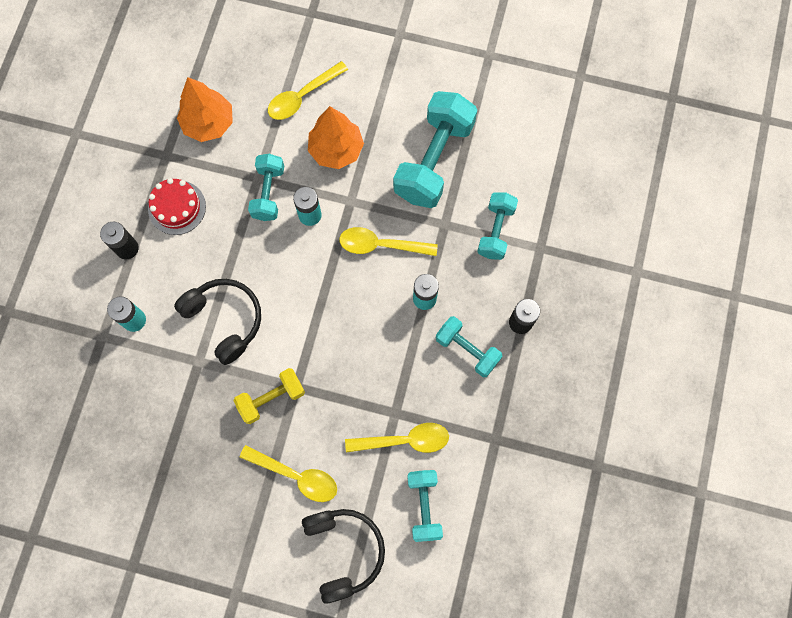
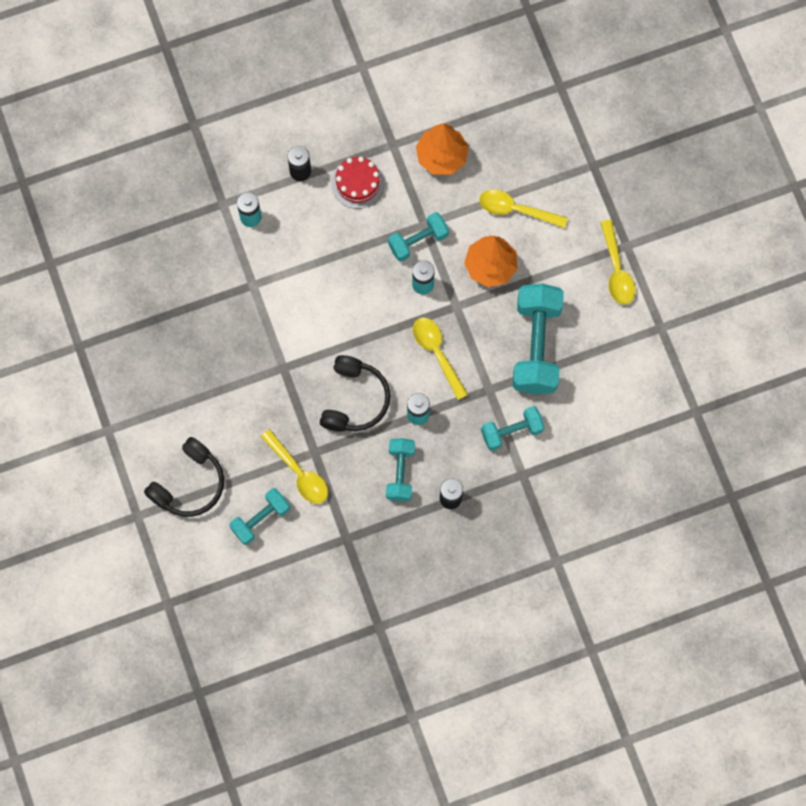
camera: 55 degrees right, 0 degrees up
black headphones [174,279,261,365] -> black headphones moved to [320,355,390,432]
yellow dumbbell [233,368,305,424] -> none
yellow spoon [240,445,337,502] -> yellow spoon moved to [600,220,635,305]
turquoise dumbbell [393,91,477,208] -> turquoise dumbbell turned 75 degrees counterclockwise [513,283,564,394]

